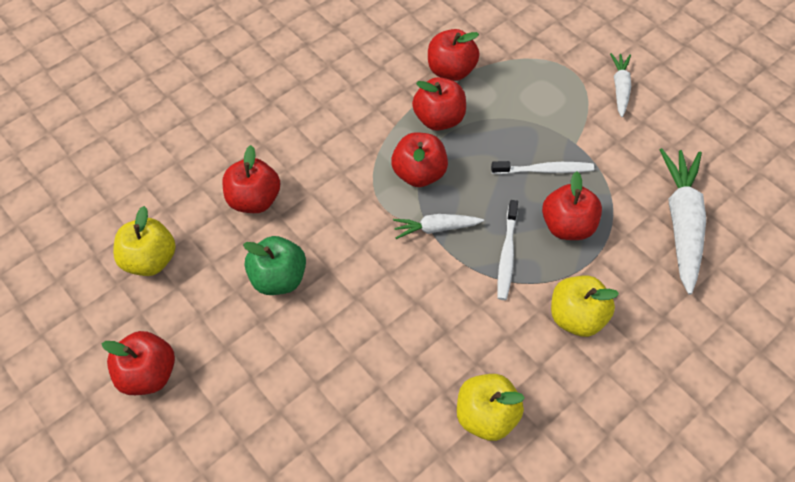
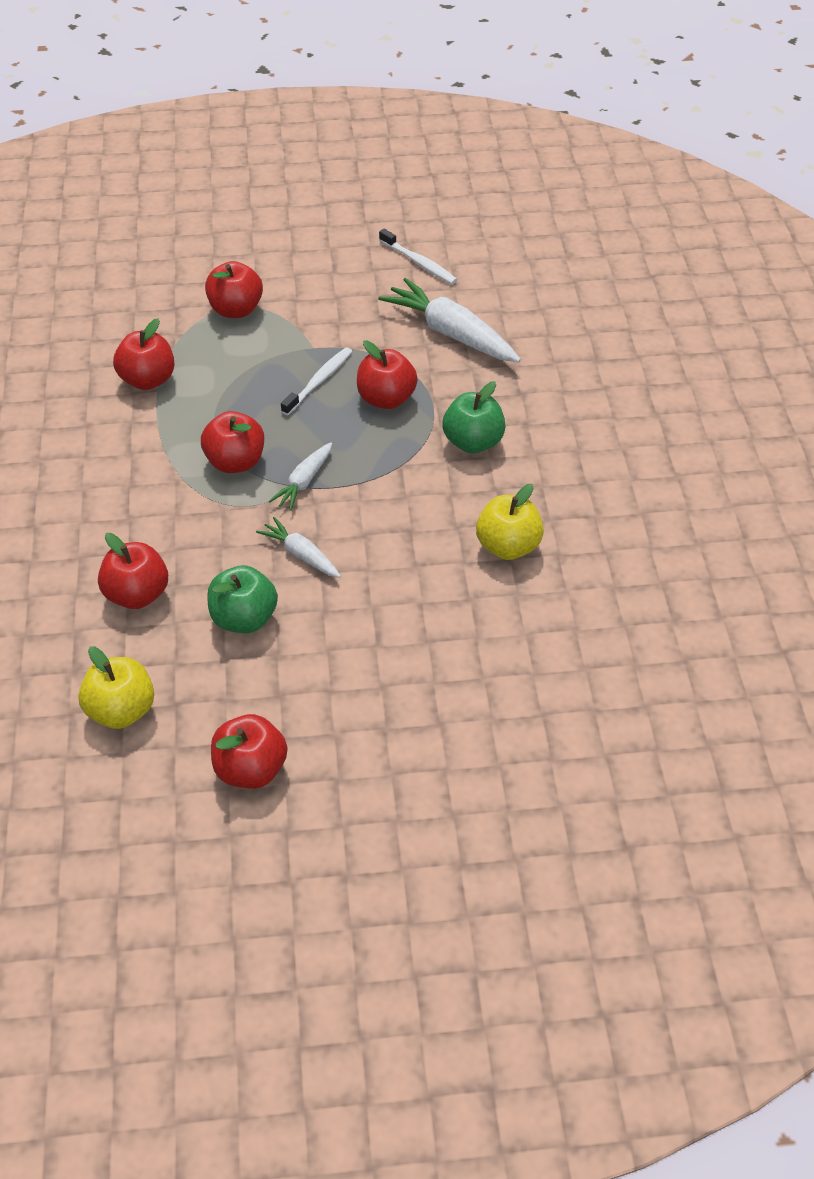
camera: 55 degrees left, 10 degrees down
red apple [412,77,466,131] -> red apple moved to [205,261,263,318]
white toothbrush [498,200,518,300] -> white toothbrush moved to [379,229,457,284]
yellow apple [551,276,619,337] -> green apple [442,381,505,453]
white carrot [610,53,631,117] -> white carrot moved to [256,517,341,578]

